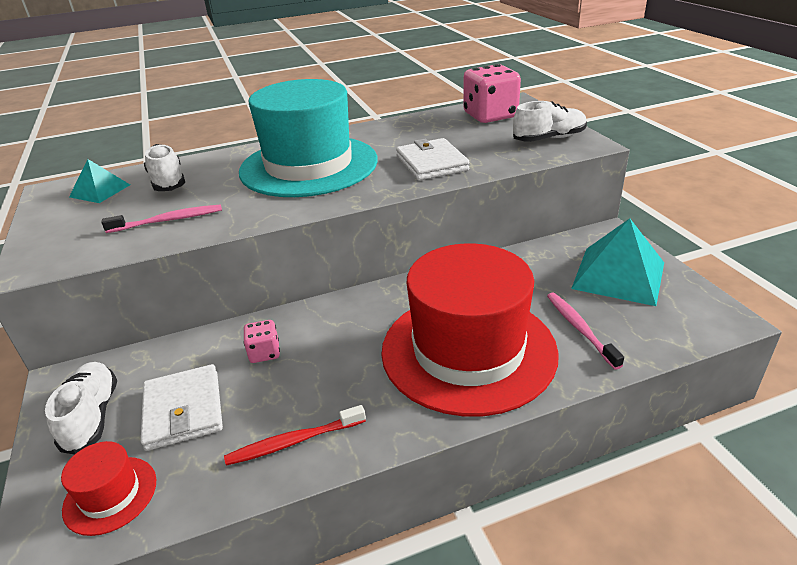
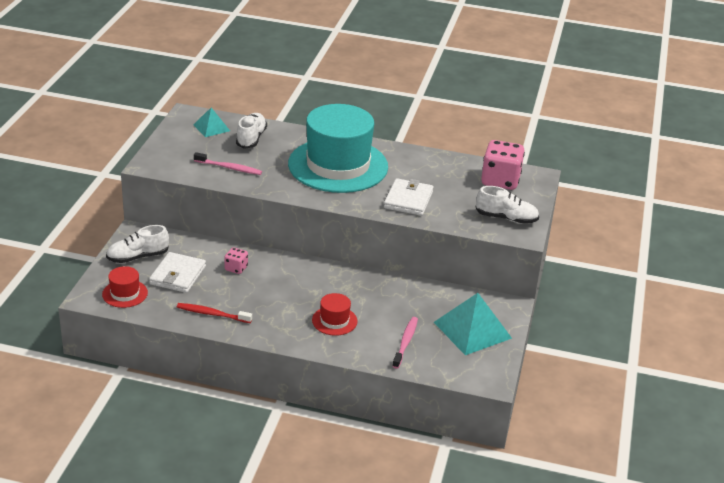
camera: 30 degrees right, 0 degrees up
white shoe [45,362,117,454] -> white shoe turned 135 degrees counterclockwise [106,225,169,263]
red hat [381,243,559,417] -> red hat [312,293,357,336], size x0.41

